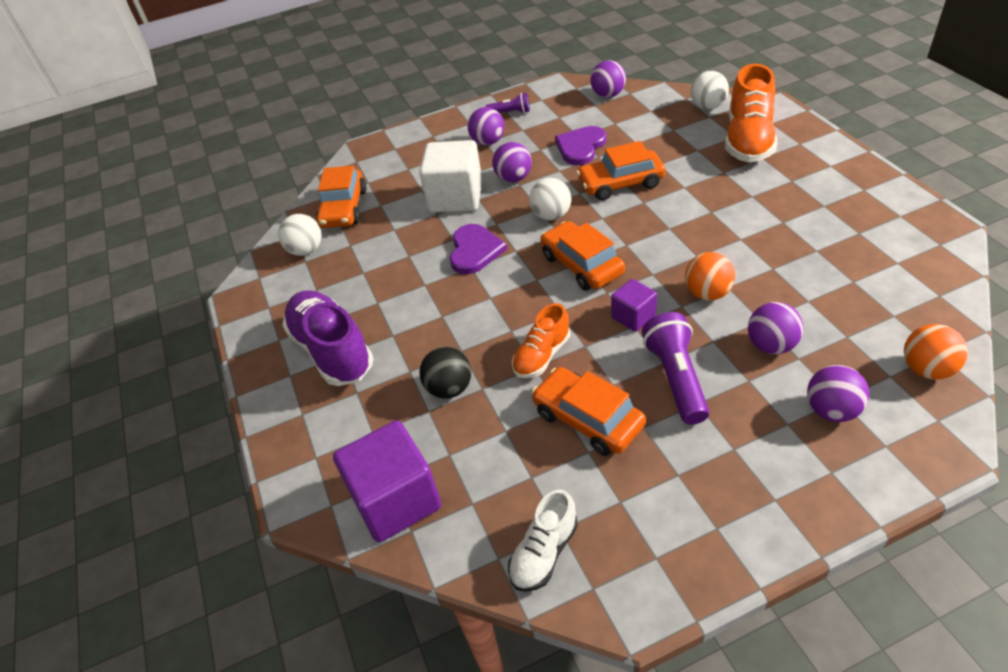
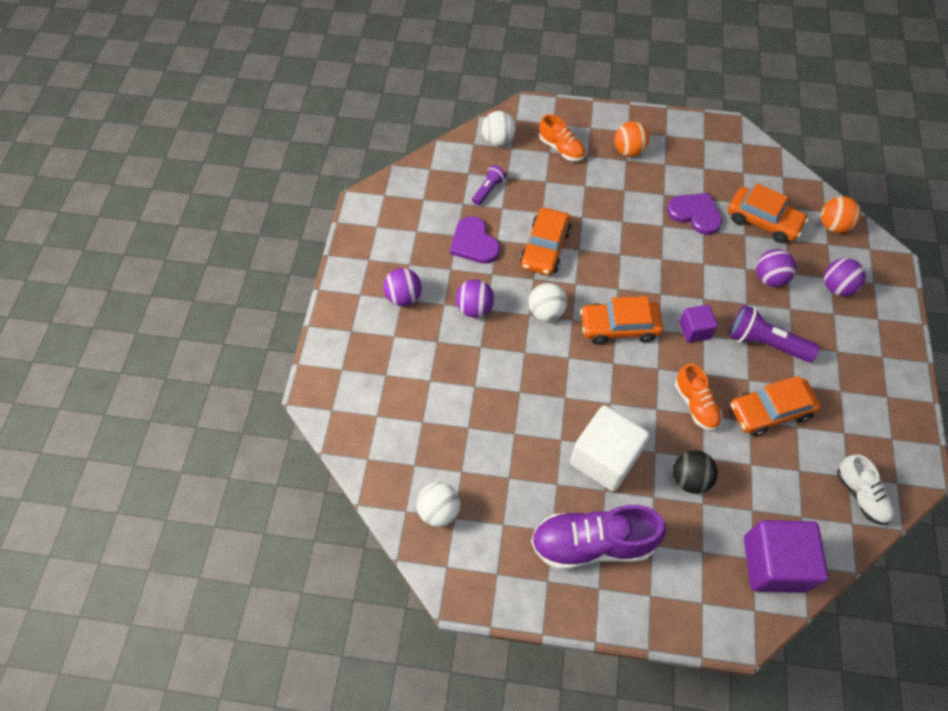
camera: 65 degrees left, 15 degrees up
orange car [316,165,367,228] -> orange car moved to [728,183,808,243]
white cube [419,140,482,213] -> white cube moved to [570,405,650,491]
purple heart [450,224,507,274] -> purple heart moved to [667,193,722,235]
purple flashlight [486,93,530,113] -> purple flashlight moved to [472,165,506,205]
purple ball [590,60,626,98] -> none
orange ball [685,252,735,301] -> orange ball moved to [615,121,649,157]
orange shoe [725,64,777,162] -> orange shoe [539,114,585,161], size x0.58

